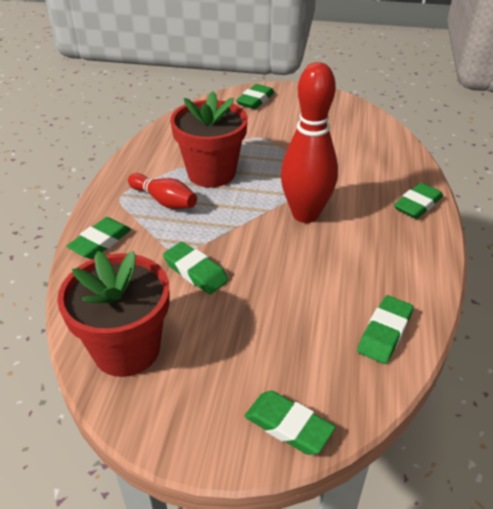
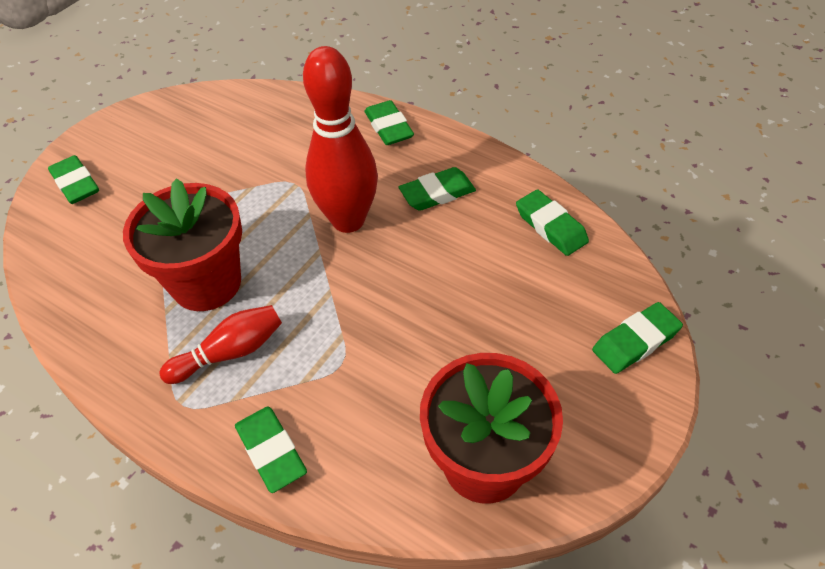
camera: 65 degrees left, 10 degrees up
green eraser [163,242,228,294] -> green eraser moved to [399,167,476,211]

